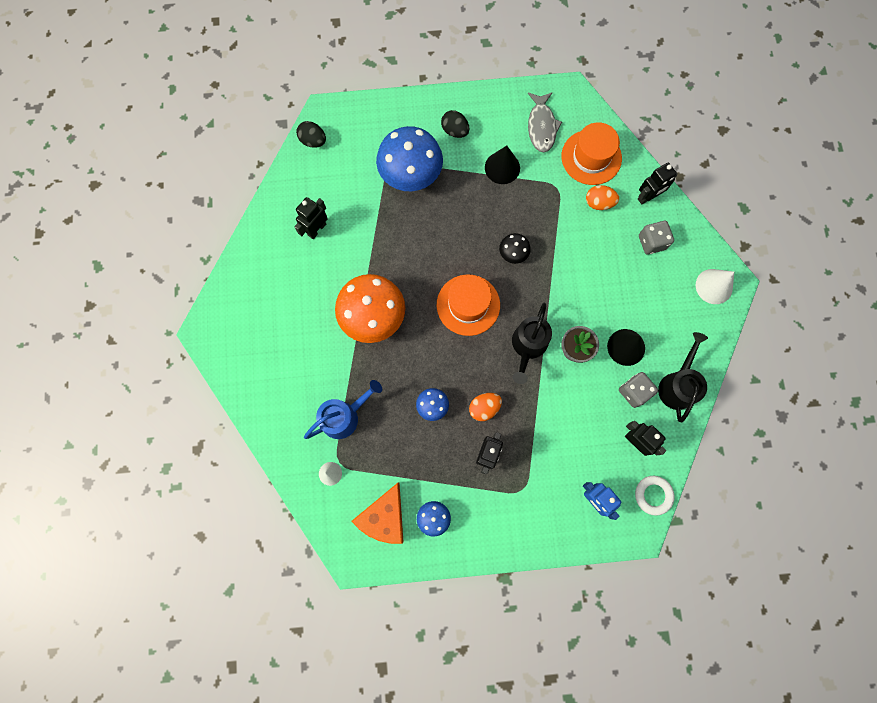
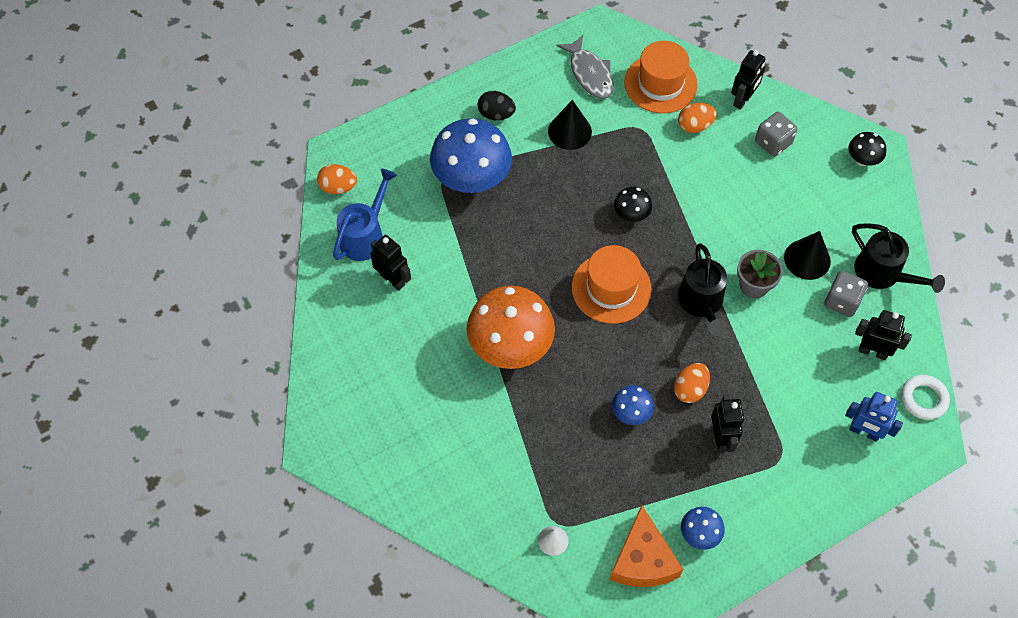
camera: 25 degrees left, 15 degrees down
black robot [294,197,328,239] -> black robot turned 120 degrees clockwise [370,235,411,291]
black egg [296,121,326,148] -> orange egg [317,164,357,194]
blue watering can [304,380,382,439] -> blue watering can moved to [333,169,397,261]
black watering can [658,332,708,423] -> black watering can turned 150 degrees clockwise [852,223,945,293]
white cone [696,269,734,304] -> black mushroom [848,132,886,166]

